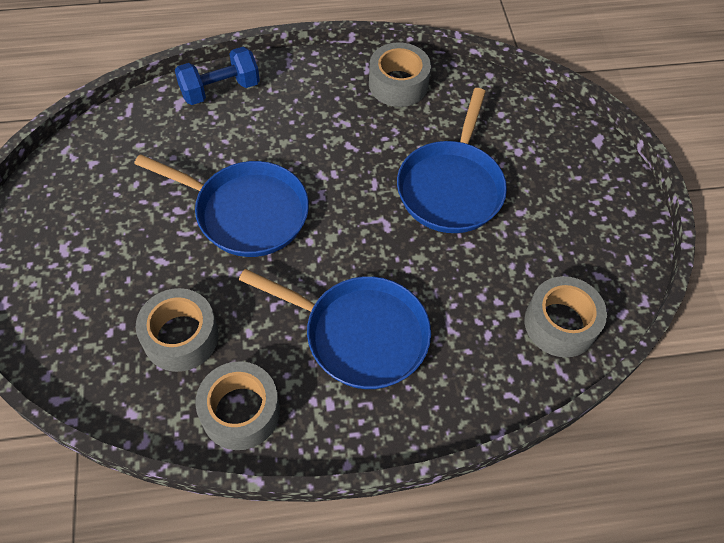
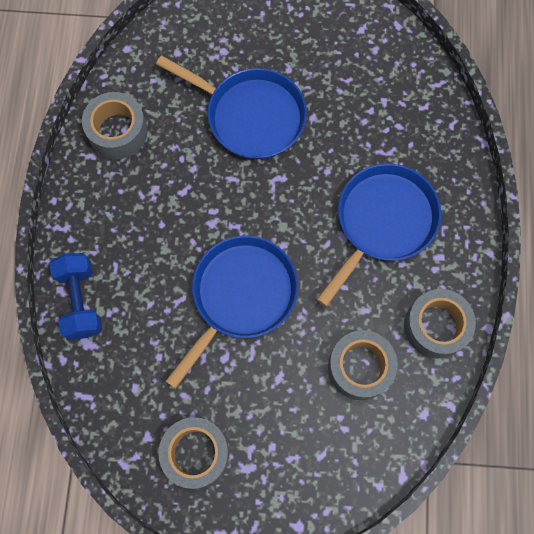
camera: 75 degrees left, 15 degrees up
grey tape [524,276,607,357] -> grey tape moved to [158,417,229,489]

